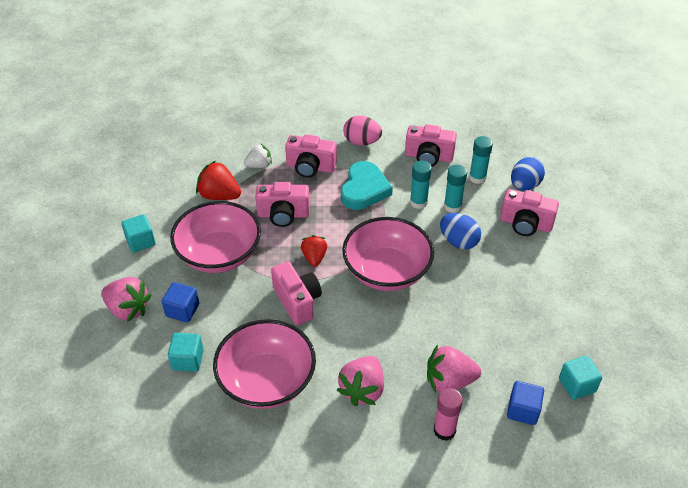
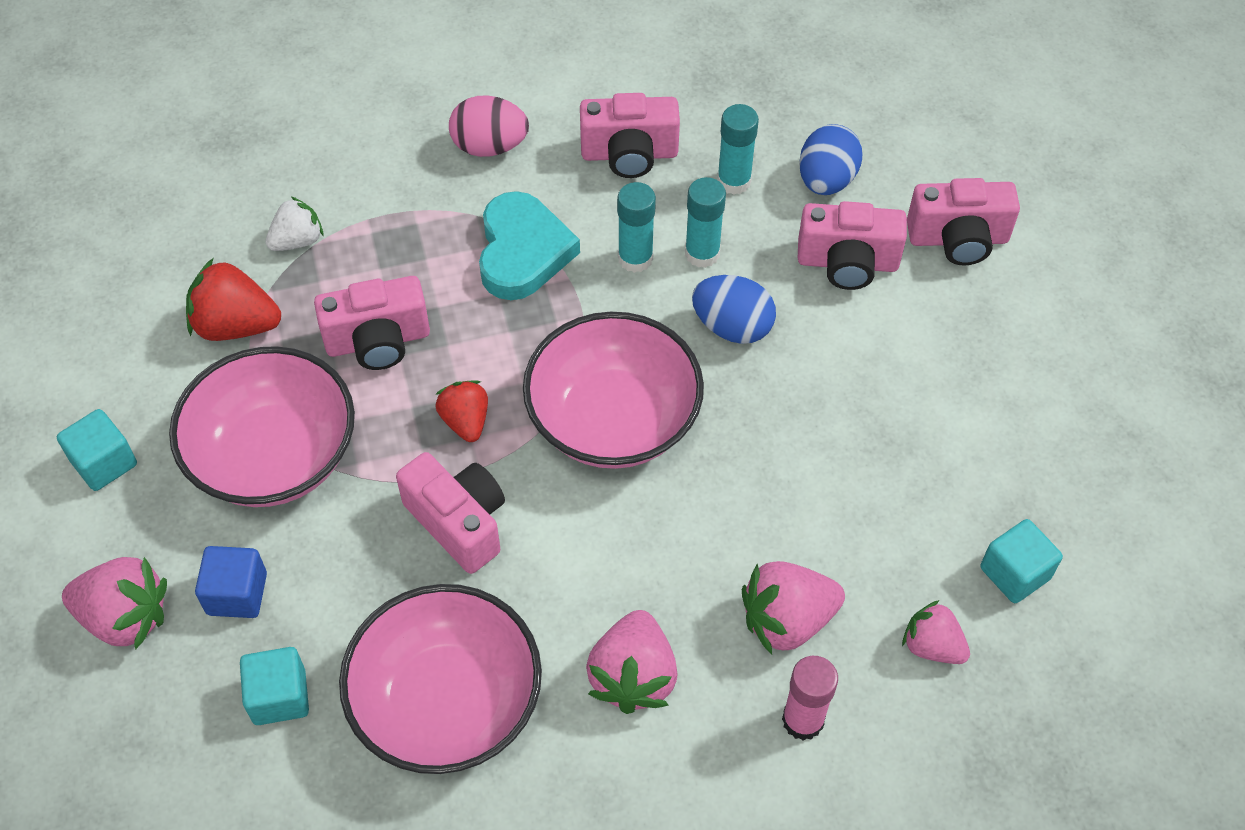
camera: 15 degrees left, 10 degrees up
pink camera [285,134,337,178] -> pink camera moved to [907,178,1020,265]
blue cube [507,381,544,425] -> pink strawberry [902,600,970,664]

